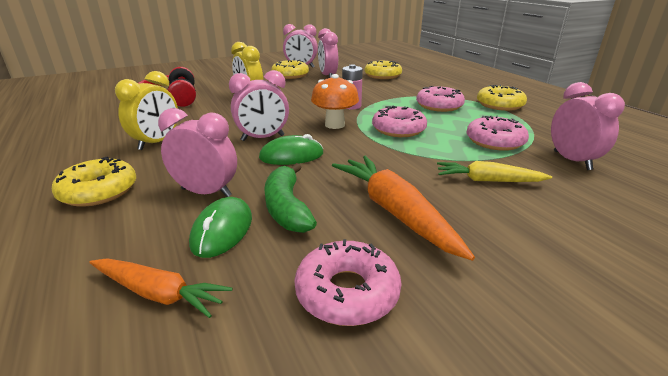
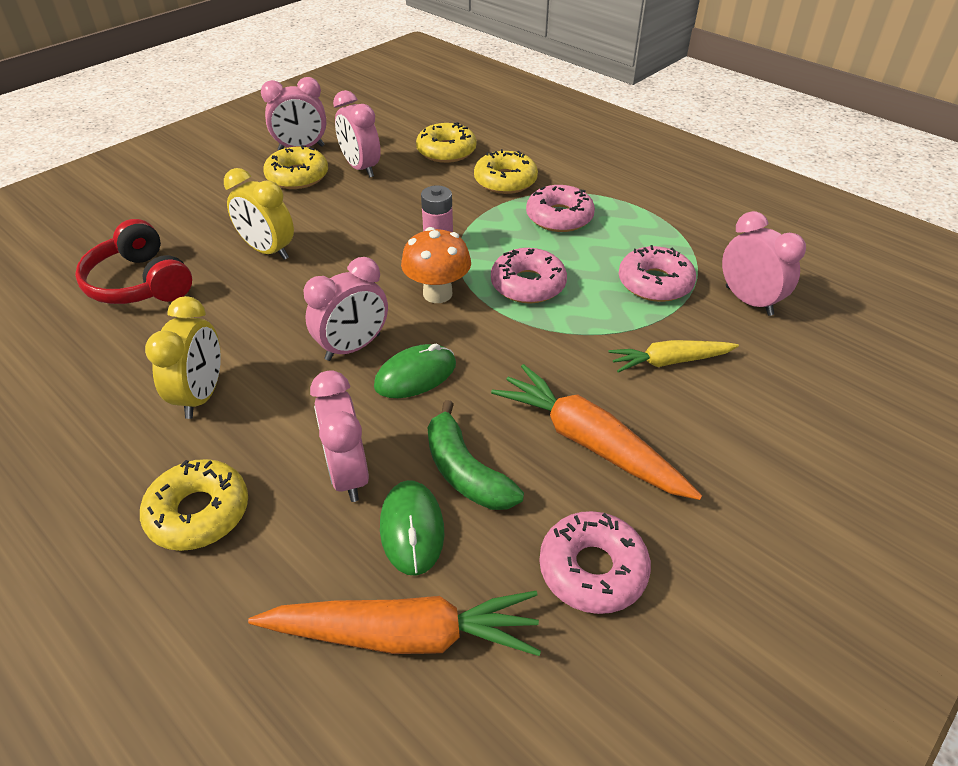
camera: 20 degrees left, 15 degrees up
orange carrot [89,259,233,318] -> orange carrot [248,591,541,656], size x1.58
pink clock [158,108,237,197] -> pink clock turned 105 degrees counterclockwise [310,370,369,502]
yellow donut [477,85,527,111] -> yellow donut moved to [474,149,538,194]

